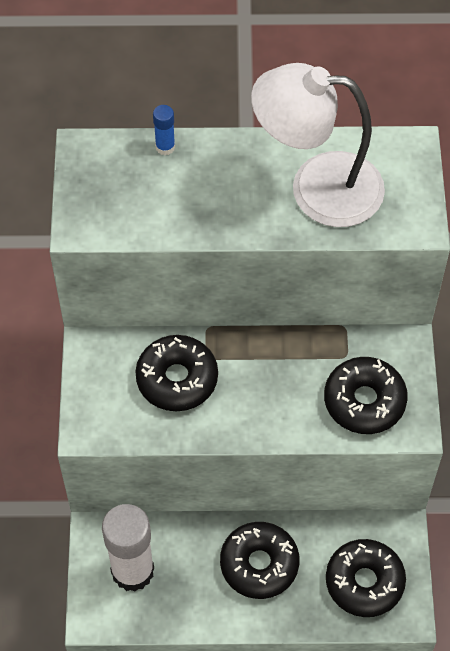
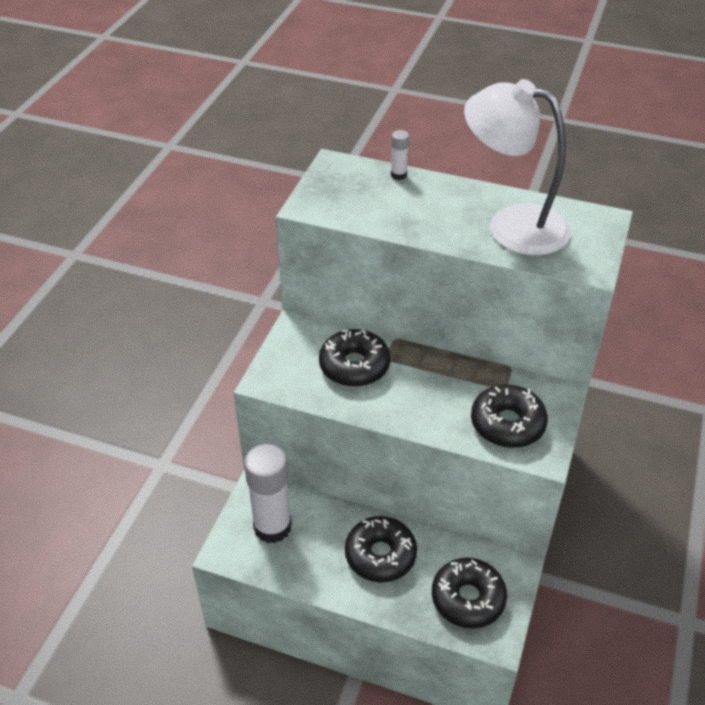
camera: 20 degrees right, 15 degrees down
blue glue stick [153,105,175,155] -> white glue stick [391,130,409,180]

